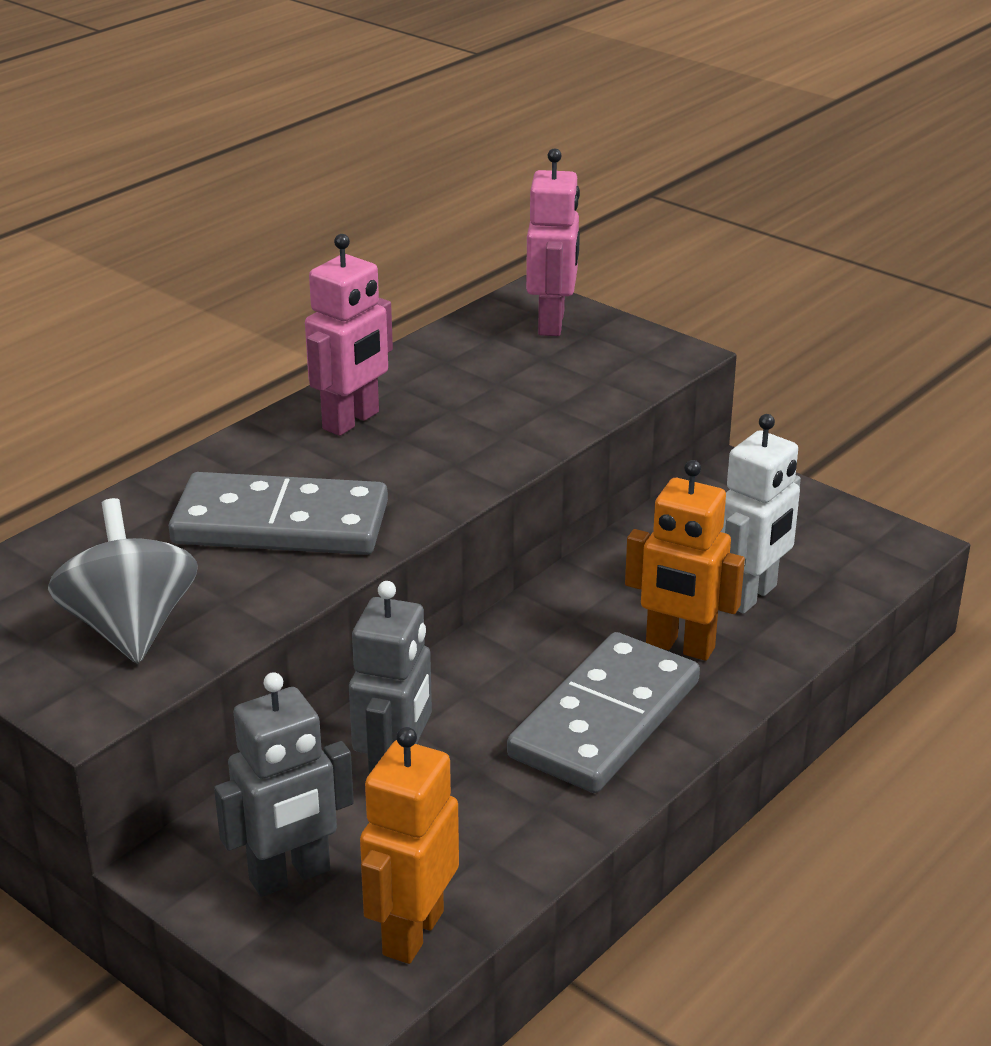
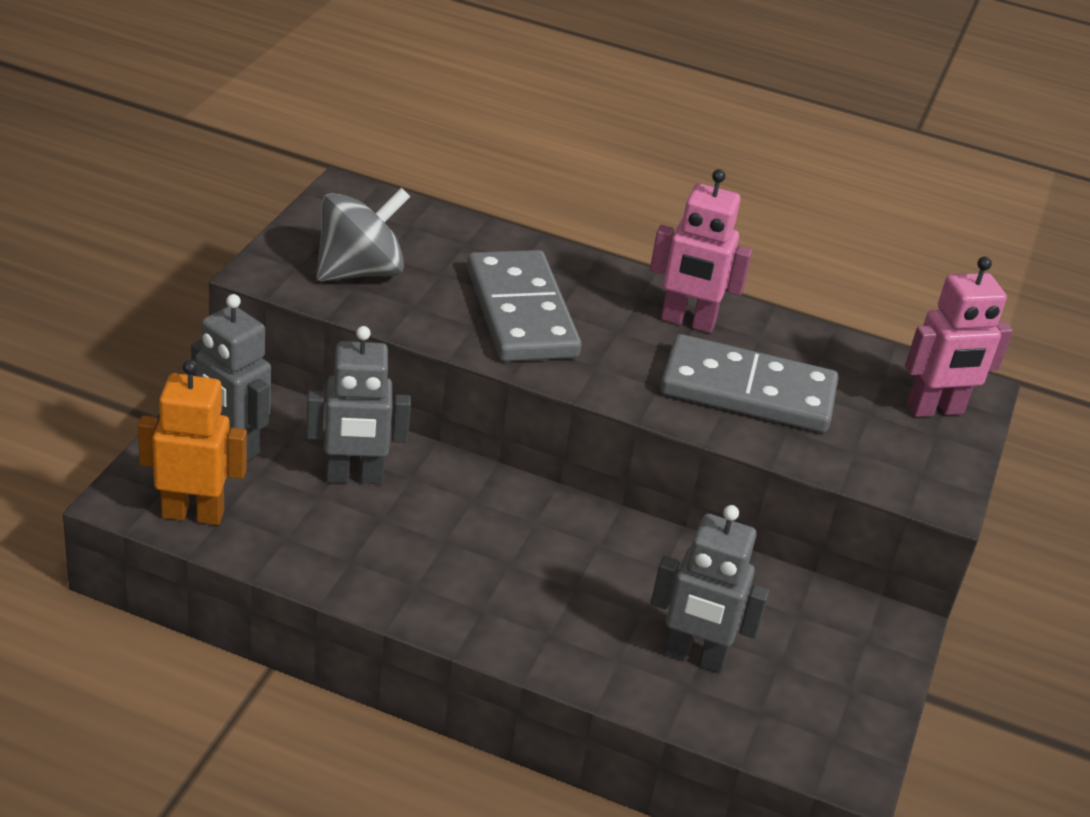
camera: 65 degrees right, 5 degrees up
grey domino [507,632,700,793] -> grey domino moved to [660,334,838,433]
orange robot [625,460,745,661] -> none
white robot [721,414,801,614] -> grey robot [651,505,770,673]

